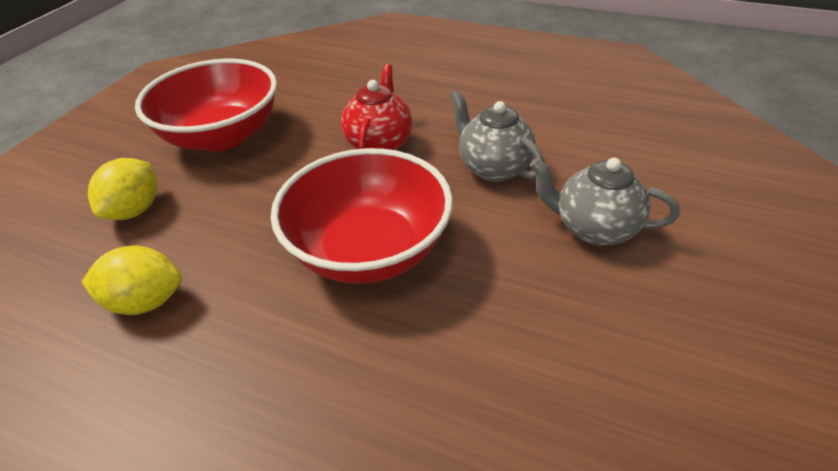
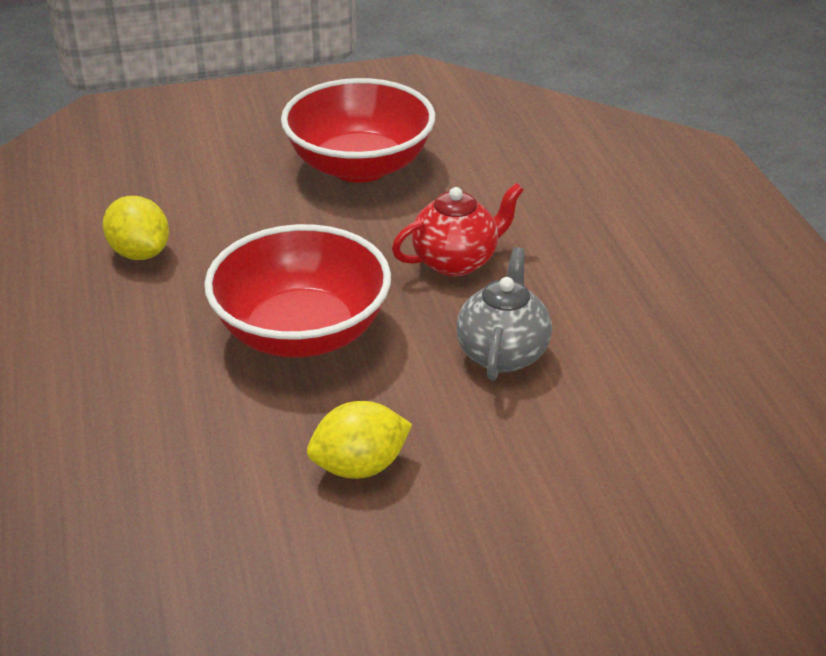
camera: 50 degrees right, 5 degrees down
yellow lemon [88,158,158,220] -> yellow lemon moved to [307,401,412,479]
grey teapot [530,158,680,245] -> none

